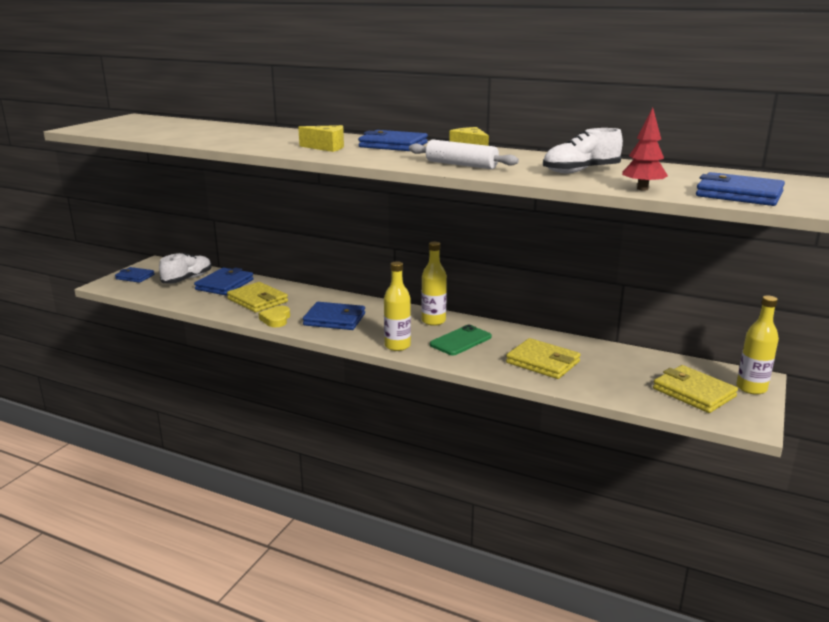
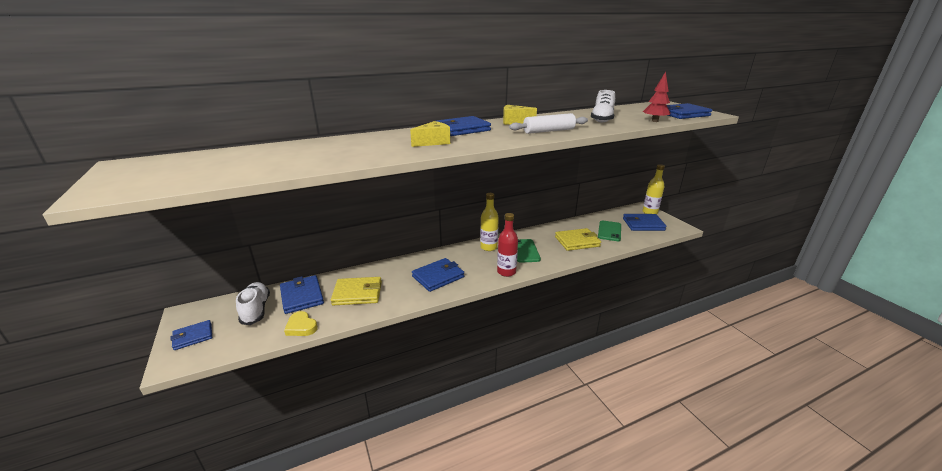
camera: 50 degrees left, 5 degrees up
yellow heart [258,306,290,327] -> yellow heart moved to [284,311,318,336]
yellow bottle [384,261,411,351] -> red bottle [497,213,518,277]
yellow wallet [653,365,738,413] -> blue wallet [623,214,667,231]
none -> green phone [598,220,621,241]

